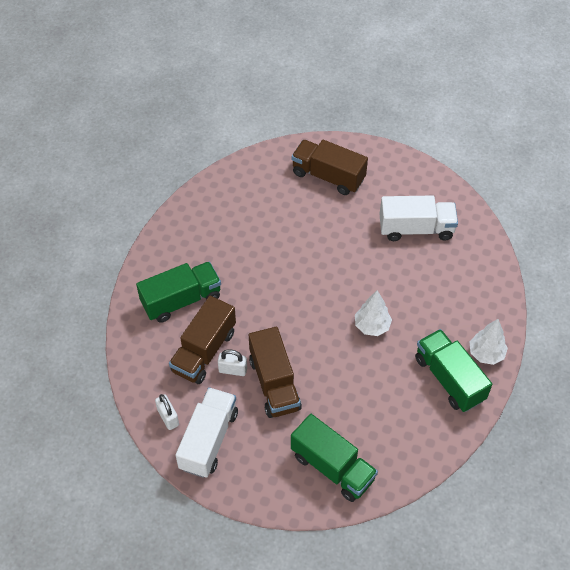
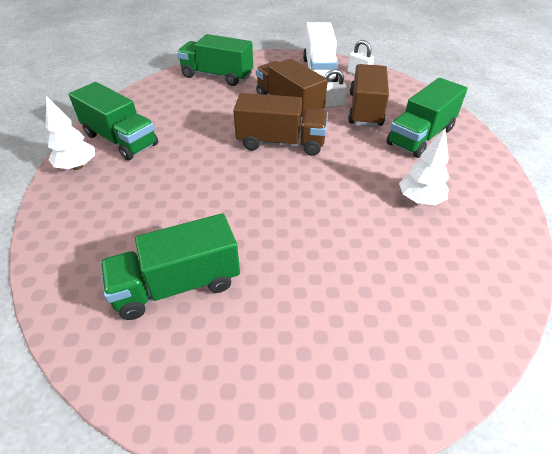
camera: 160 degrees right, 10 degrees down
brown truck [291,140,368,195] -> brown truck moved to [233,93,328,156]
white tree [355,290,392,336] -> white tree moved to [399,128,449,205]
white truck [379,195,458,241] -> green truck [100,213,240,320]

